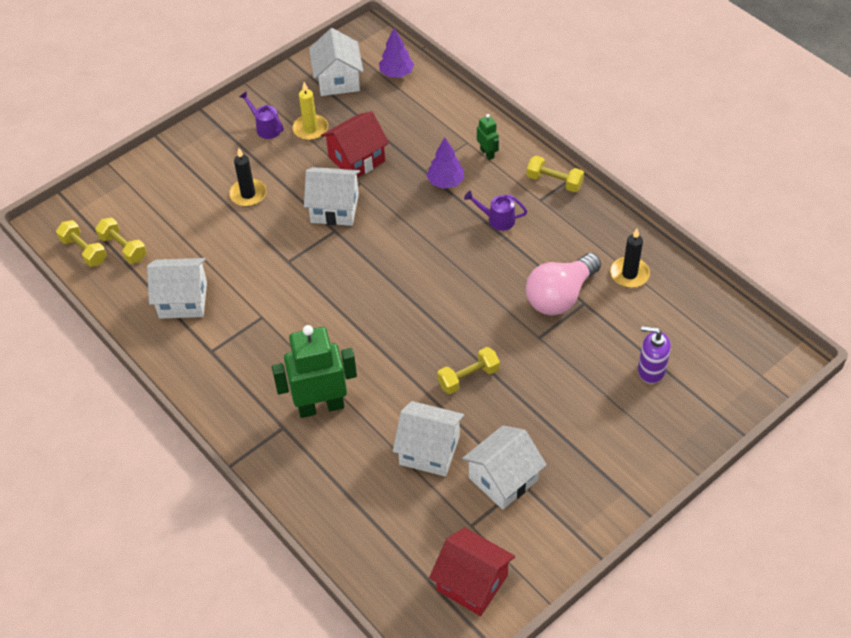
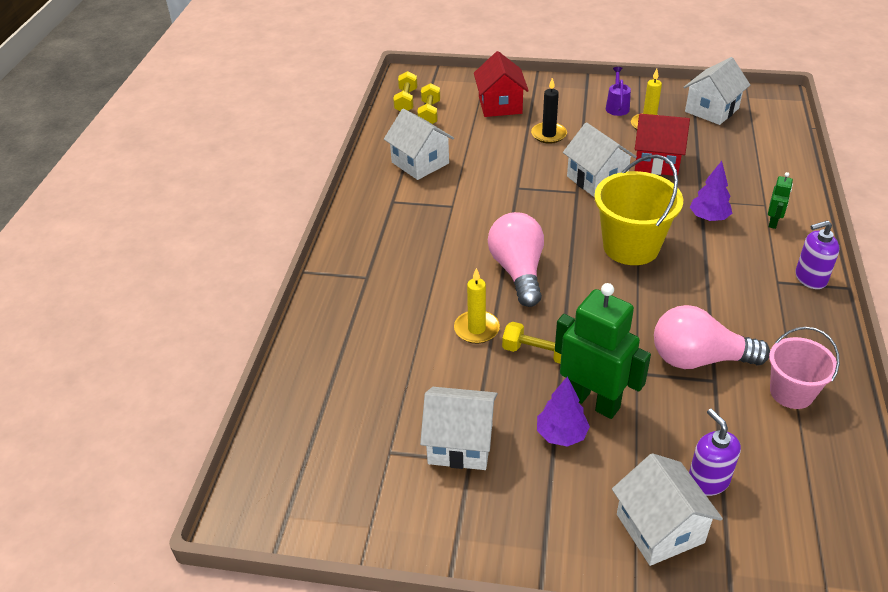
camera: 50 degrees right, 10 degrees down
green robot [272,325,357,418] -> green robot moved to [555,283,651,419]
purple tree [379,28,414,78] -> purple tree moved to [537,377,590,447]
white house [393,401,464,477] -> white house moved to [612,453,723,566]
red house [429,527,515,616] -> red house moved to [474,51,529,117]
purple watering can [464,191,527,231] -> none
yellow dumbbell [527,156,584,192] -> purple soap dispenser [795,220,840,289]
black candle [610,229,650,288] -> pink bucket [769,327,840,409]
none -> yellow candle [454,268,500,344]
none -> pink light bulb [488,212,544,307]
none -> yellow bucket [594,155,683,265]

